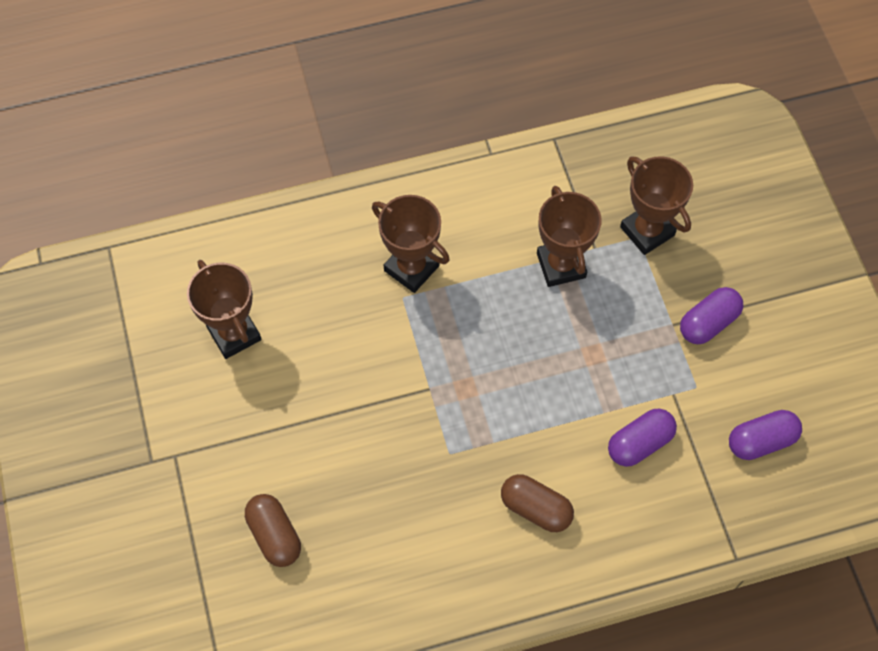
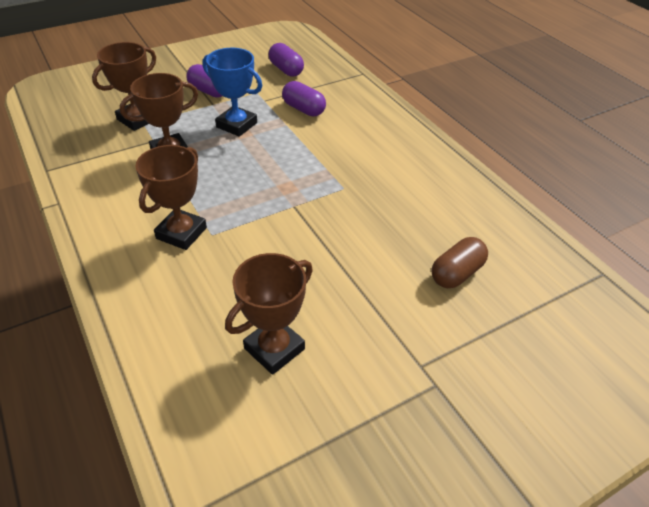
camera: 105 degrees left, 20 degrees down
brown capsule [501,474,574,532] -> none
none -> blue trophy [202,48,262,137]

